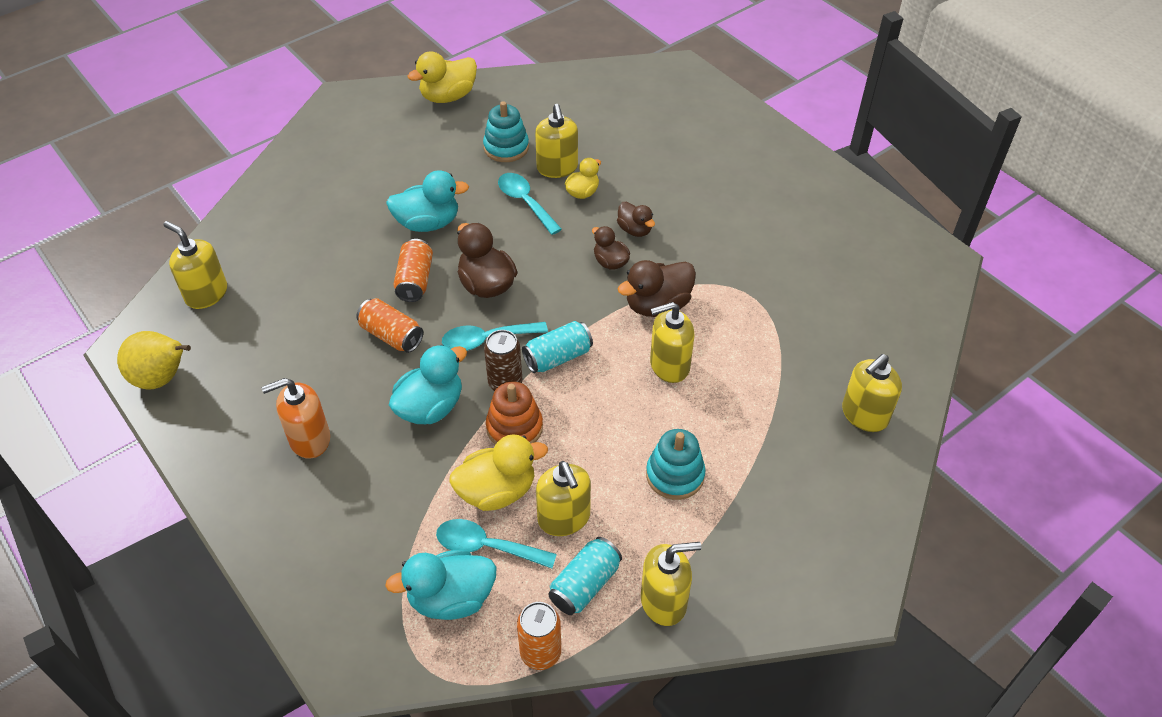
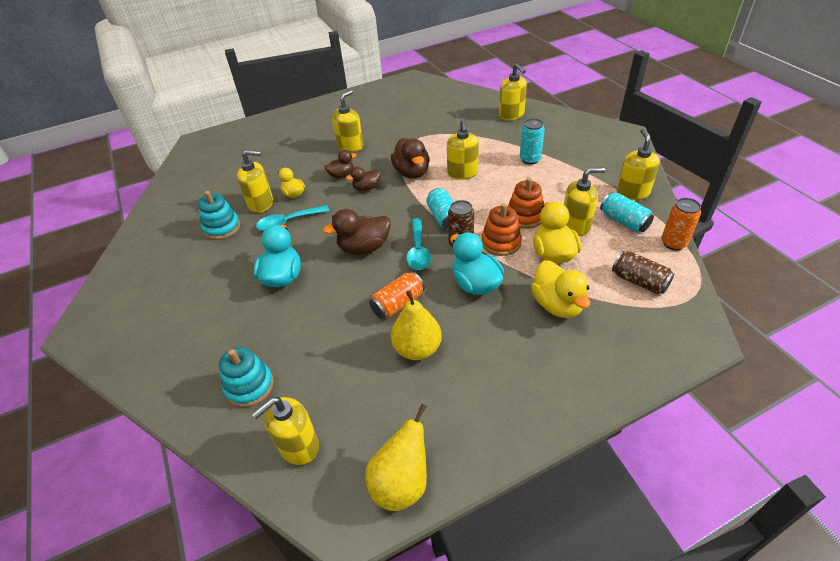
camera: 75 degrees left, 5 degrees down
orange soap dispenser [261,378,330,459] -> none
turquoise duck [385,550,497,620] -> brown can [612,251,674,294]
orange can [394,239,433,302] -> none
yellow duck [408,51,477,103] -> yellow duck moved to [531,260,590,318]
turquoise spoon [436,519,557,569] -> none
turquoise stacking toy [646,429,705,500] -> turquoise stacking toy moved to [219,347,274,407]
none -> yellow soap dispenser [332,90,363,153]
none -> yellow pear [391,290,442,360]
none -> orange stacking toy [508,178,544,229]
none -> turquoise can [520,118,545,165]

